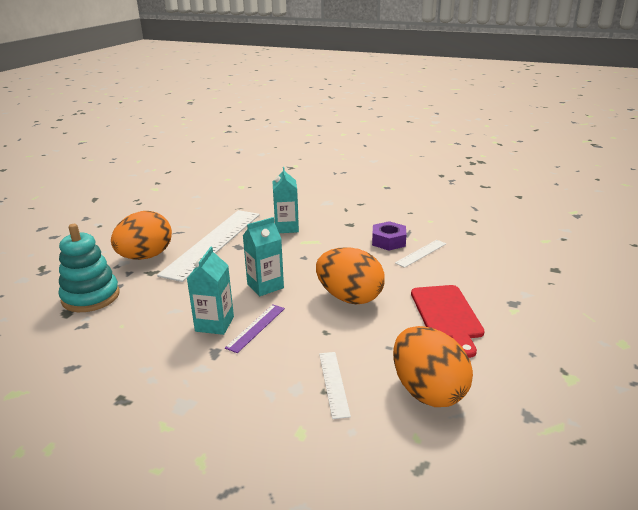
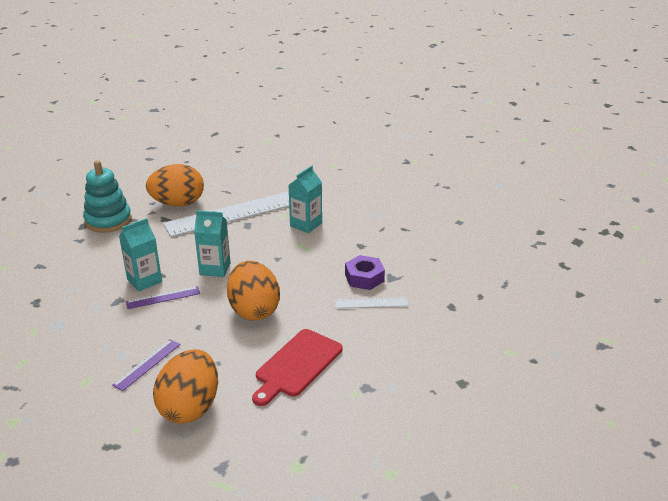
camera: 40 degrees right, 5 degrees up
white ruler [319,352,351,419] -> purple ruler [112,339,180,391]

